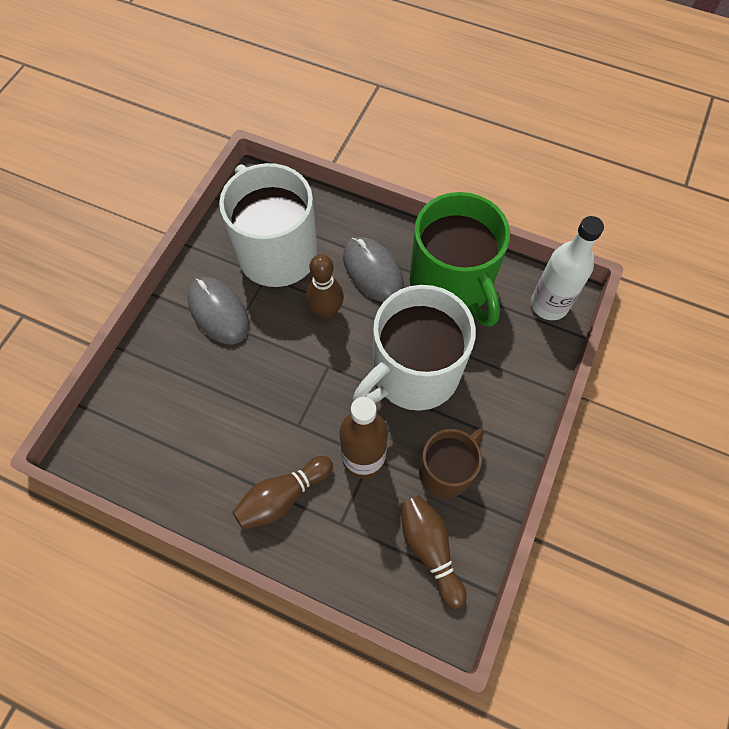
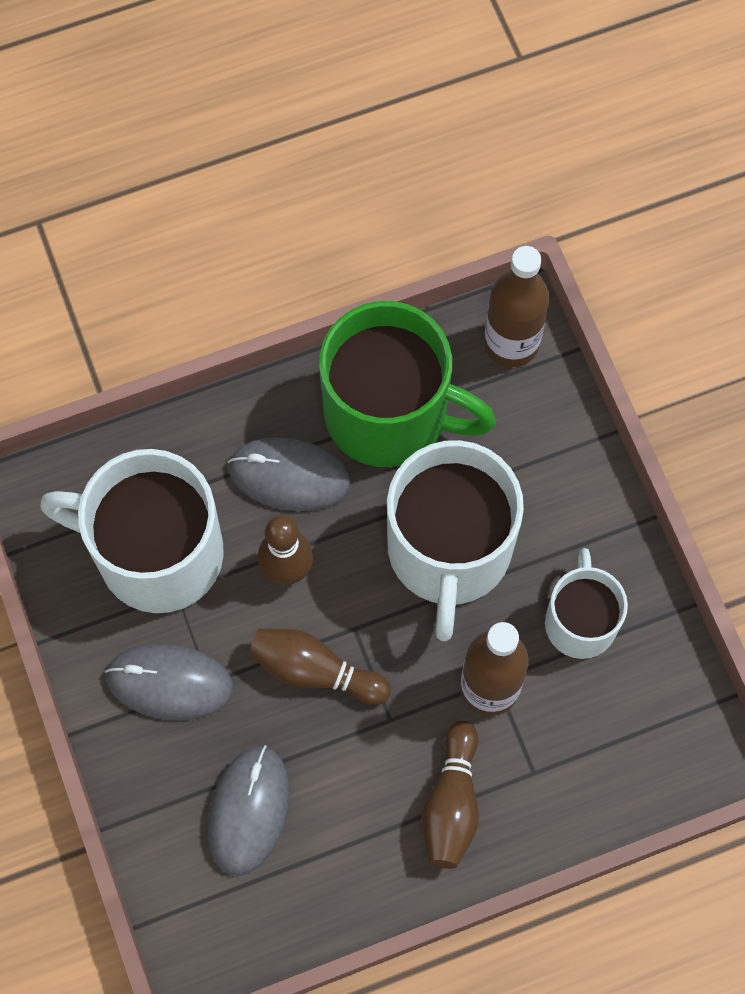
camera: 45 degrees left, 5 degrees up
brown bowling pin [401,495,466,609] -> brown bowling pin moved to [248,629,391,705]
brown mug [419,428,484,498] -> white mug [545,548,628,659]
white bottle [531,216,604,320] -> brown bottle [484,246,549,367]
none -> grey mouse [208,745,290,876]

